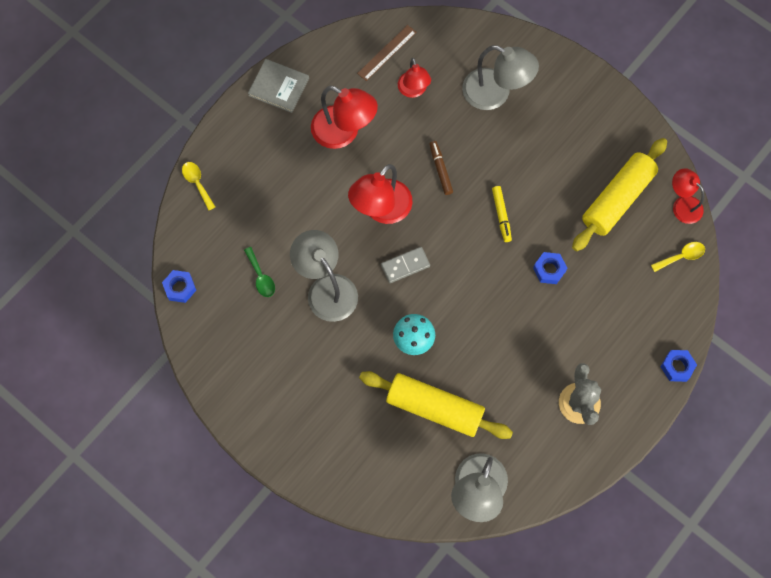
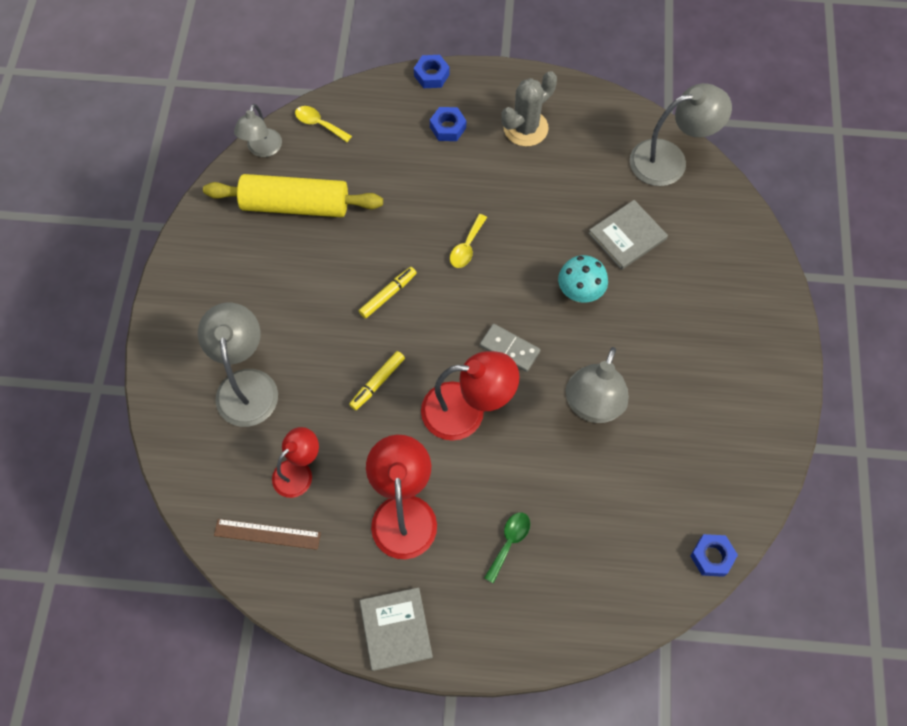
camera: 125 degrees left, 5 degrees down
yellow spoon [182,162,215,210] -> yellow spoon moved to [450,214,487,268]
green spoon [244,247,275,297] -> green spoon moved to [484,512,530,584]
yellow rolling pin [359,371,513,439] -> grey book [588,200,668,270]
brown marker [430,141,453,195] -> yellow marker [349,351,405,410]
blue nut [533,252,567,284] -> blue nut moved to [430,107,466,141]
red lamp [672,168,704,224] -> grey lamp [234,104,282,157]

